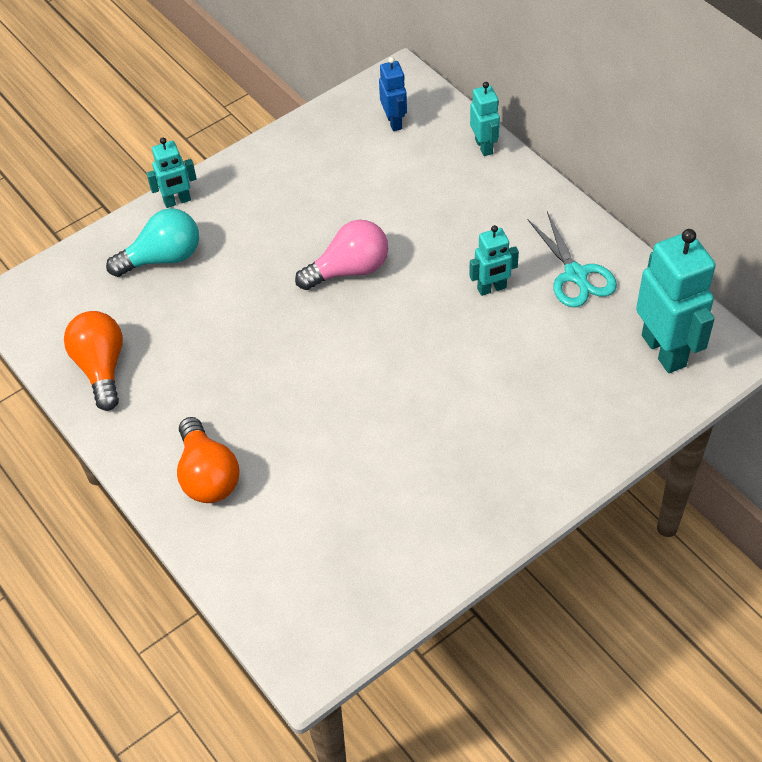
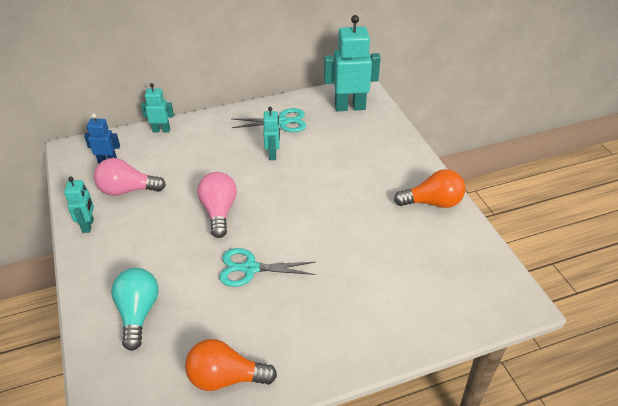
camera: 75 degrees left, 10 degrees down
turquoise robot [146,138,197,208] -> turquoise robot moved to [64,177,94,233]
orange light bulb [177,417,240,503] -> orange light bulb moved to [394,169,466,208]
none -> pink light bulb [94,158,166,196]
none -> turquoise scissors [219,248,316,287]

